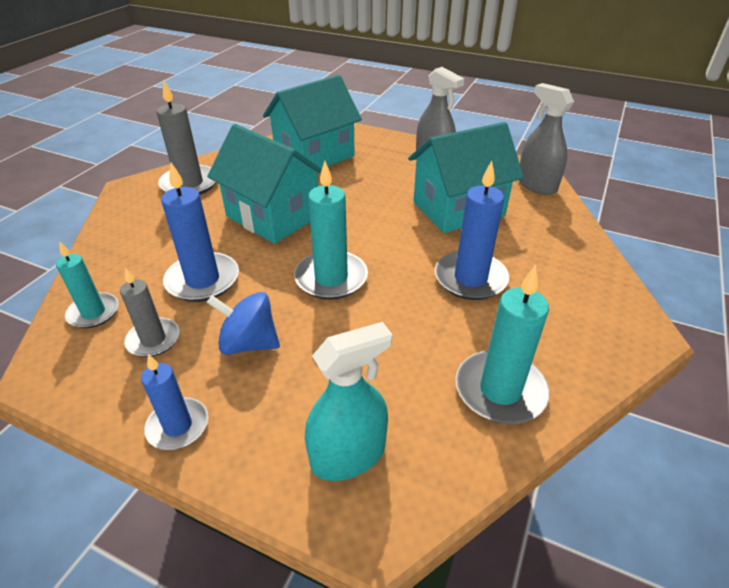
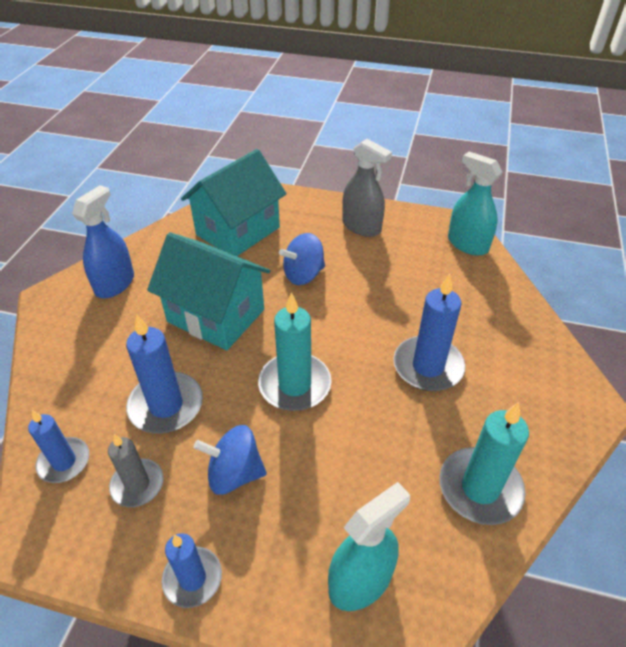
camera: 10 degrees left, 5 degrees up
turquoise candle [56,241,119,328] -> blue candle [28,410,89,483]
grey candle [156,81,216,195] -> blue spray bottle [72,185,134,298]
turquoise house [408,122,524,233] -> none
grey spray bottle [519,83,574,195] -> turquoise spray bottle [448,152,502,256]
none -> blue spinning top [279,233,325,285]

